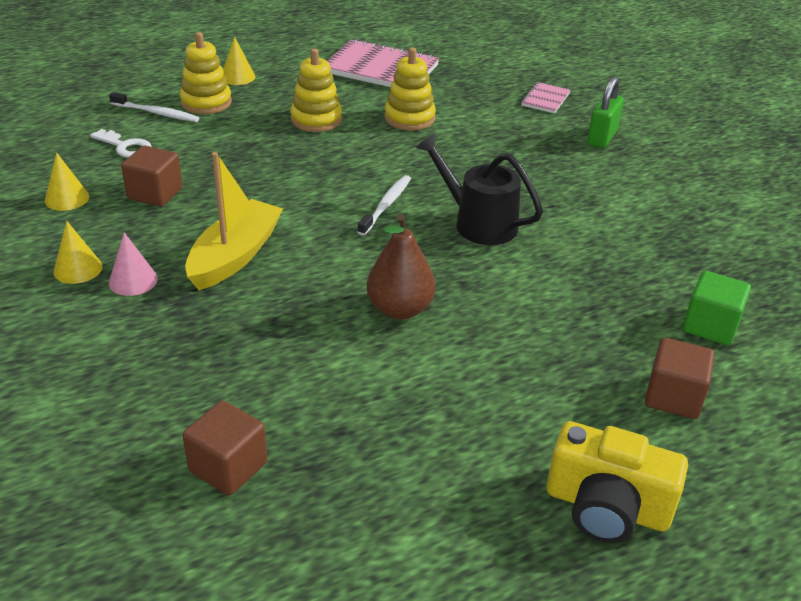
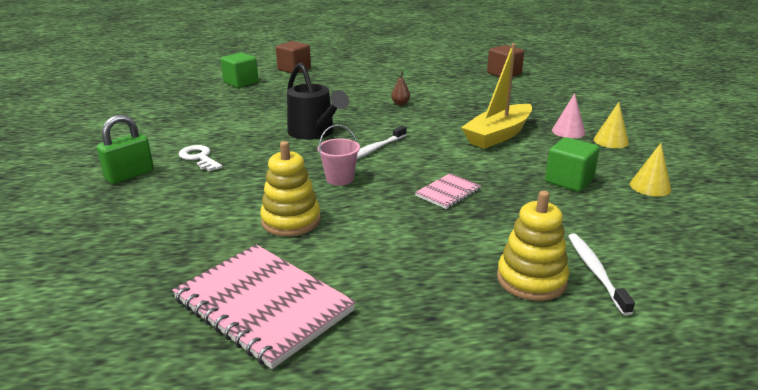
camera: 160 degrees left, 10 degrees down
white key [90,129,152,158] -> white key moved to [179,145,222,172]
white toothbrush [109,92,199,122] -> white toothbrush turned 45 degrees clockwise [568,233,635,316]
brown cube [121,146,182,207] -> green cube [545,137,600,192]
yellow cone [223,36,255,85] -> none
yellow stacking toy [290,48,342,132] -> none
brown pear [367,214,435,319] -> brown pear [391,70,410,105], size x0.47
pink notebook [521,82,571,113] -> pink notebook moved to [415,173,481,209]
yellow camera [546,421,688,543] -> none
none -> pink bucket [317,125,360,186]

